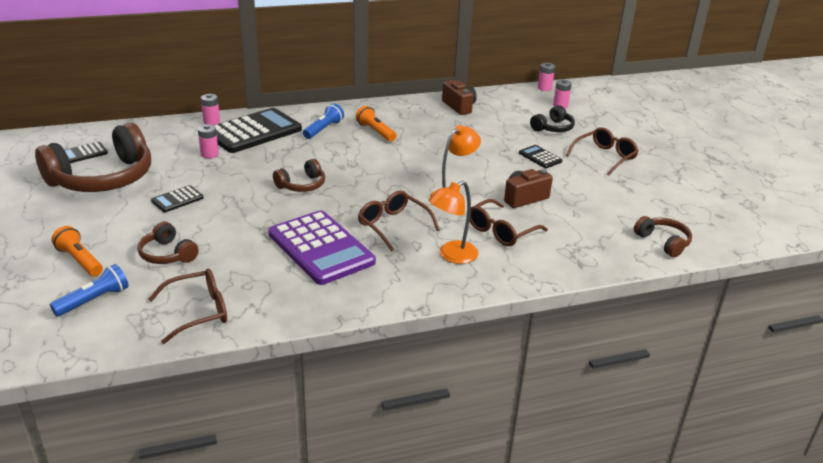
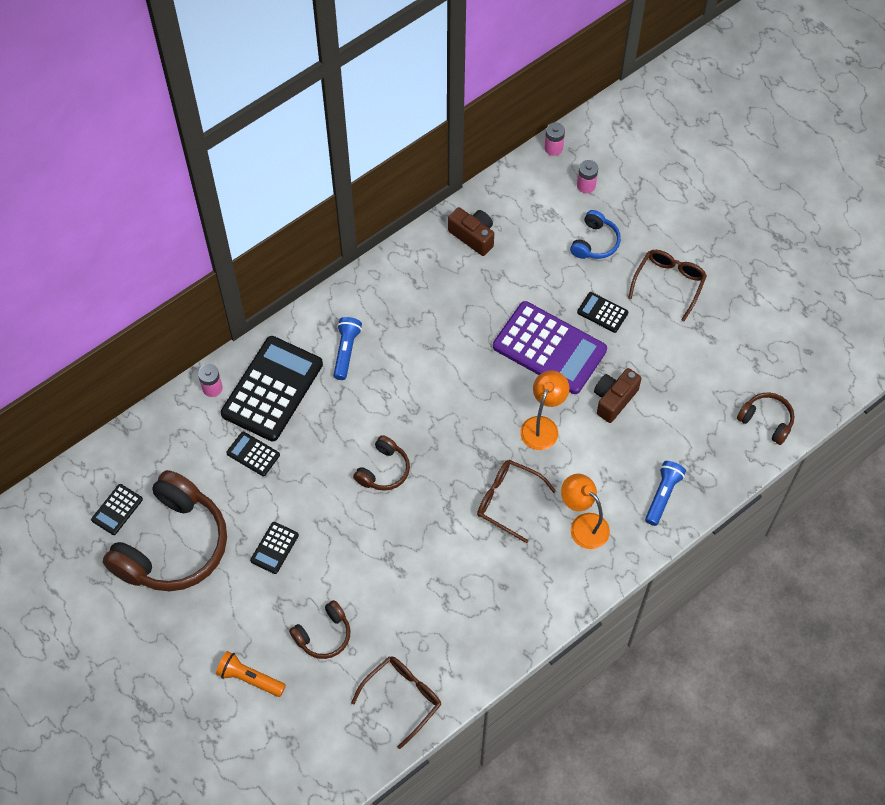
camera: 20 degrees left, 30 degrees up
blue flashlight [50,264,129,316] -> blue flashlight moved to [645,461,686,526]
brown headphones [138,222,199,264] -> brown headphones turned 60 degrees counterclockwise [289,600,351,659]
pink battery [198,124,219,159] -> black calculator [226,431,280,476]
purple calculator [268,210,376,285] -> purple calculator moved to [493,301,607,394]
orange flashlight [356,106,396,142] -> none
orange lamp [429,181,478,264] -> orange lamp turned 105 degrees clockwise [561,474,610,549]
brown glasses [470,199,548,246] -> none
black headphones [530,105,575,132] -> blue headphones [570,210,621,259]

